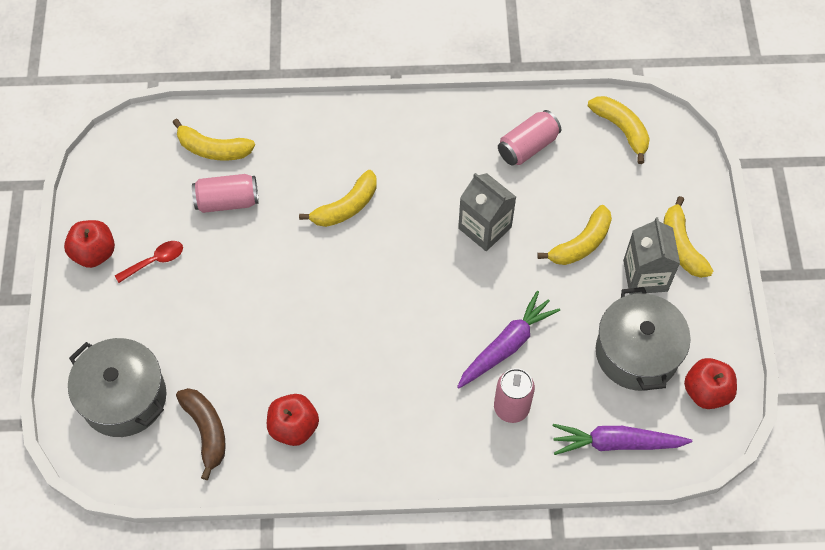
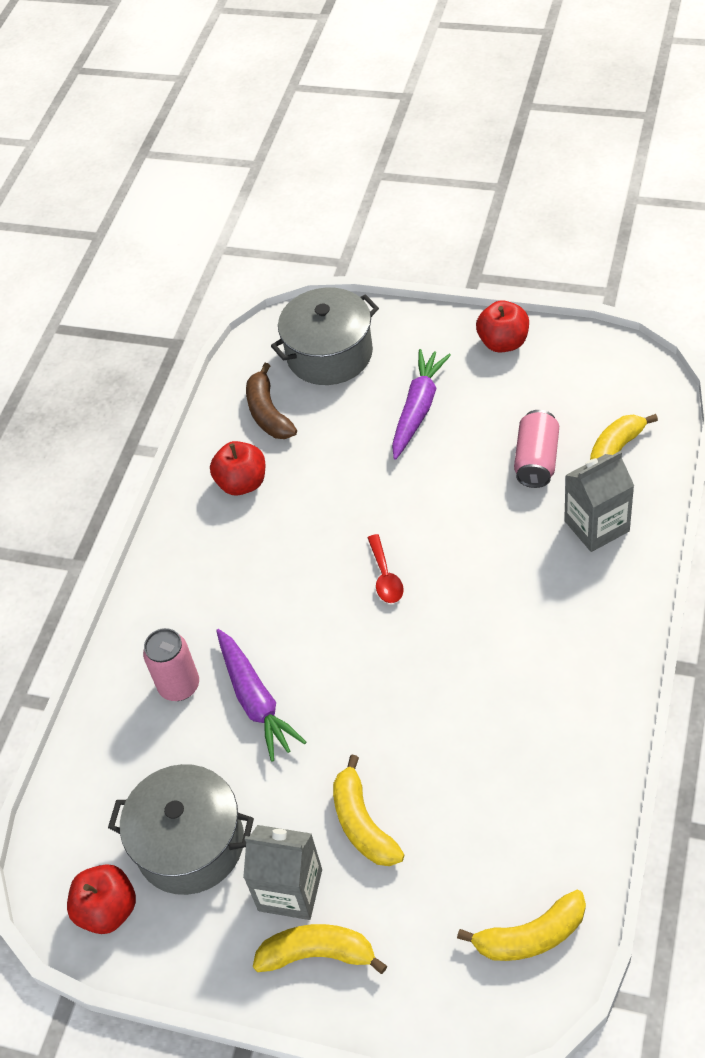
camera: 115 degrees right, 10 degrees down
red spoon [115,241,183,283] -> red spoon moved to [368,534,404,603]
brown banana [176,388,226,480] -> brown banana turned 75 degrees clockwise [246,363,297,439]
yellow banana [299,170,377,227] -> none
grey carton [458,173,516,251] -> grey carton moved to [564,451,634,552]
pink can [498,110,561,166] -> none
purple carrot [553,424,692,455] -> purple carrot moved to [392,349,451,460]

